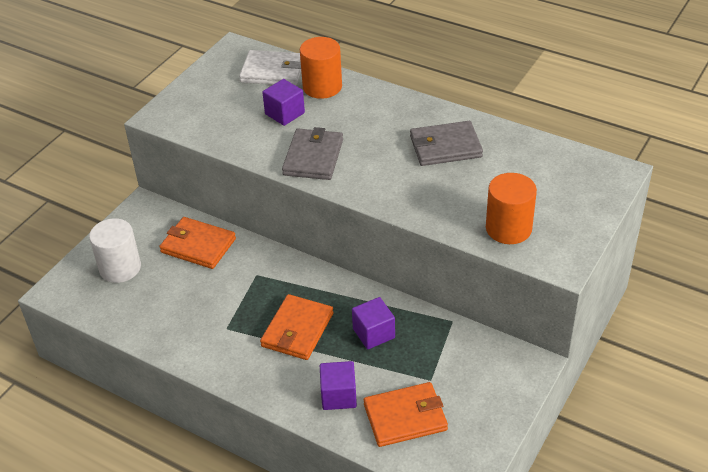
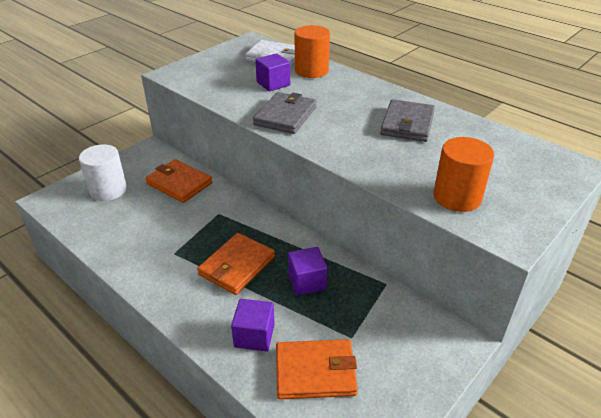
camera: 10 degrees right, 5 degrees down
grey wallet [410,121,483,166] -> grey wallet turned 75 degrees counterclockwise [380,99,435,142]

